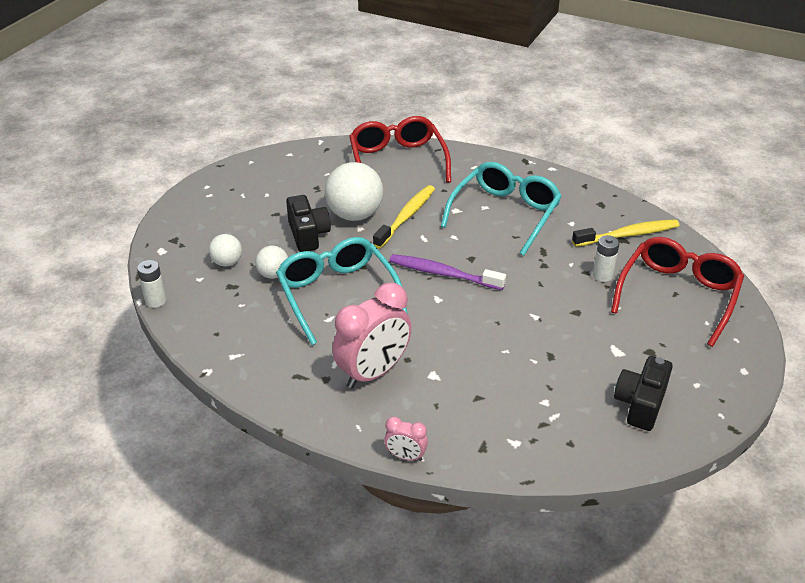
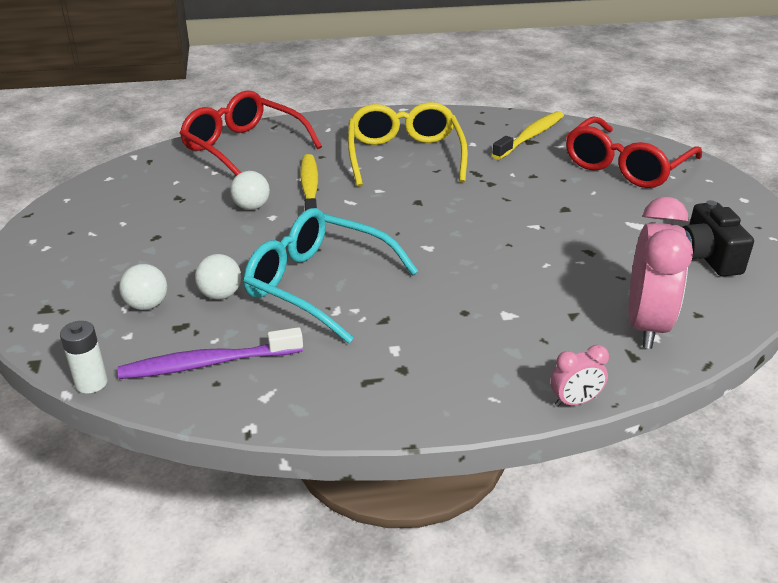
camera: 35 degrees left, 5 degrees down
black camera [286,195,331,252] -> none
white ball [325,162,383,221] -> white ball [230,171,270,210], size x0.53
pink clock [332,282,412,388] -> pink clock moved to [628,197,693,349]
purple toothbrush [389,254,506,290] -> purple toothbrush moved to [118,327,303,379]
turquoise glasses [440,162,562,256] -> yellow glasses [348,102,468,187]
white battery [593,235,619,282] -> none
red glasses [611,237,744,347] -> red glasses turned 135 degrees counterclockwise [566,116,702,188]

